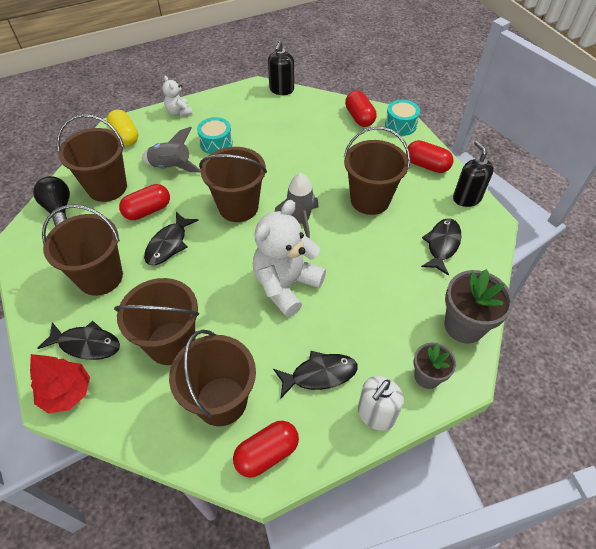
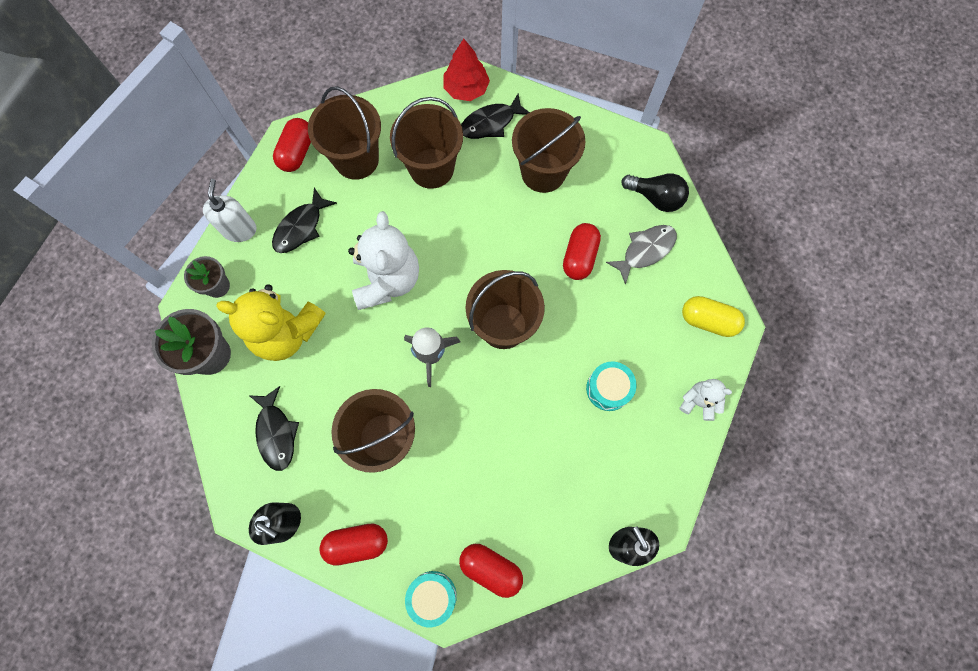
camera: 140 degrees right, 20 degrees up
brown bucket [57,114,127,202] -> grey fish [606,225,677,285]
grey rocket [142,127,201,172] -> none
black fish [144,212,198,265] -> none
none -> yellow teddy bear [216,284,326,361]

